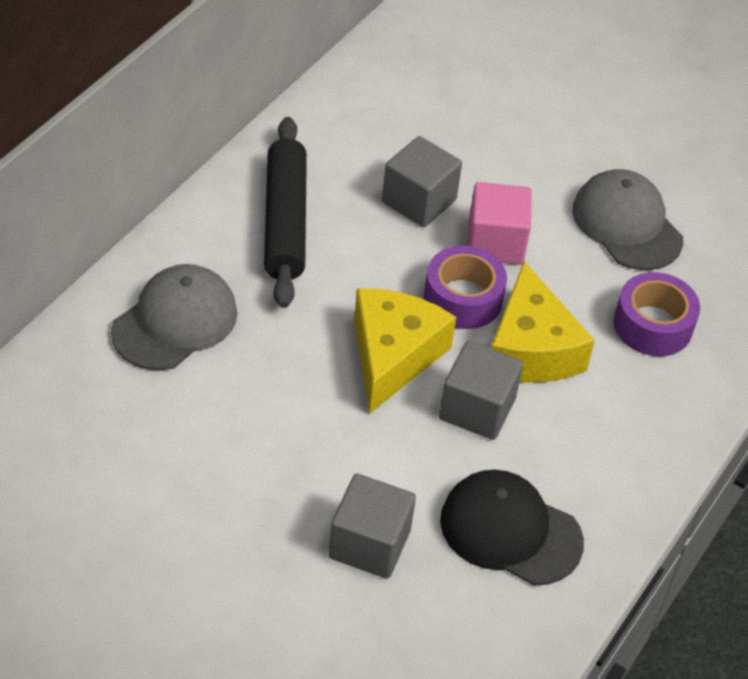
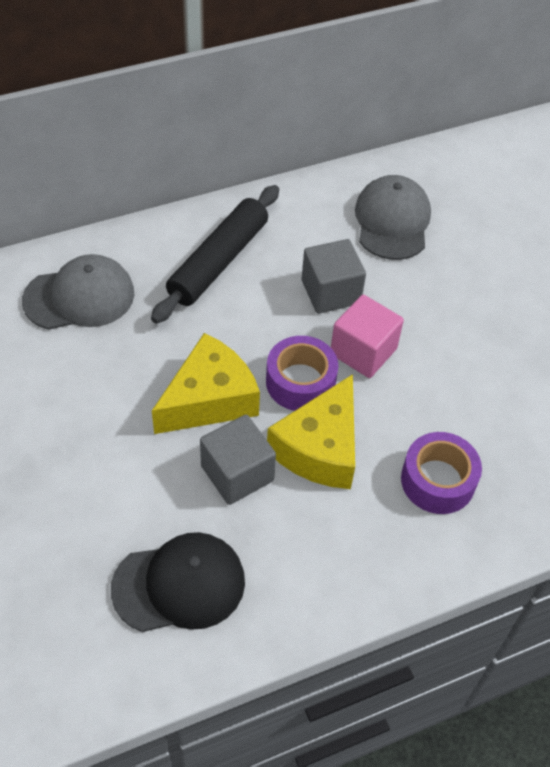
camera: 35 degrees right, 5 degrees up
grey cube [329,474,416,579] -> none
black cap [440,470,584,586] -> black cap turned 105 degrees clockwise [111,532,245,632]
grey cap [572,169,683,270] -> grey cap moved to [355,175,431,260]

